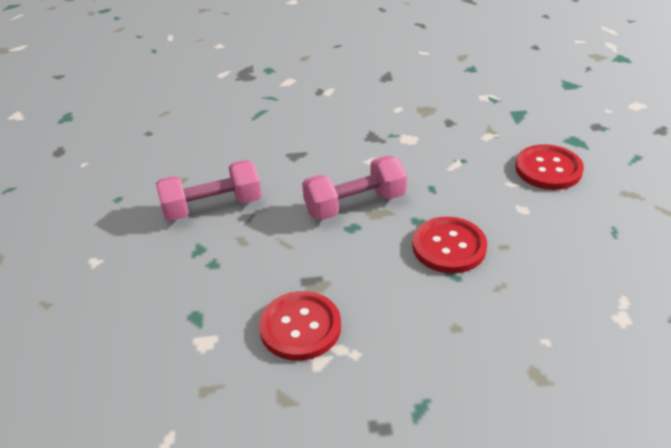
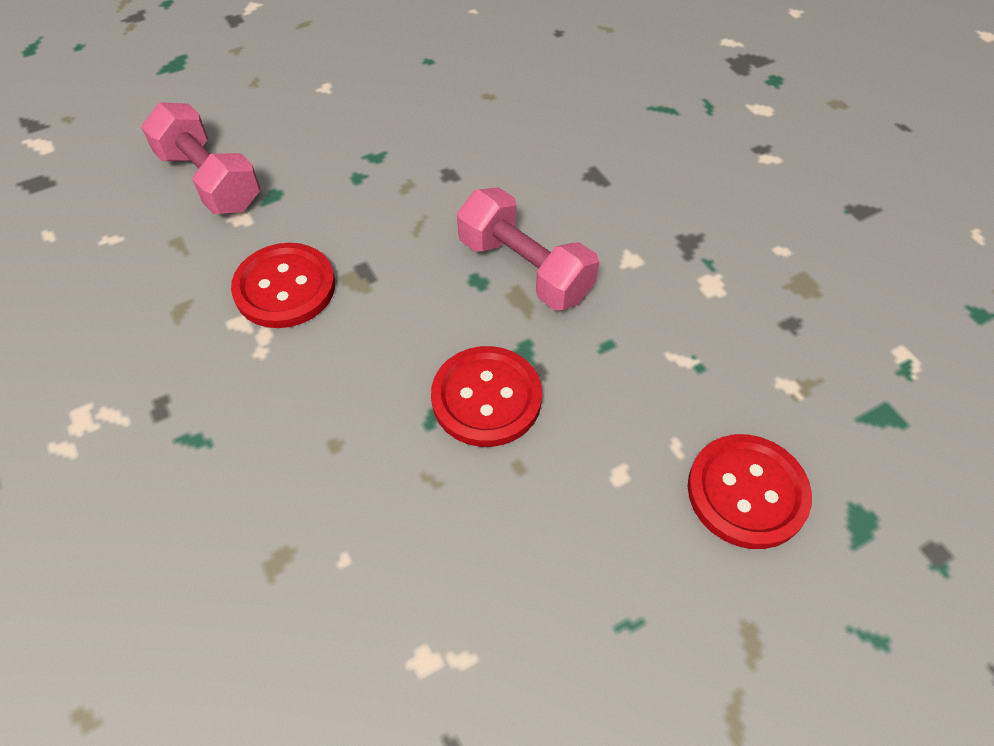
camera: 65 degrees right, 15 degrees up
pink dumbbell [156,160,262,221] -> pink dumbbell moved to [141,102,260,214]

